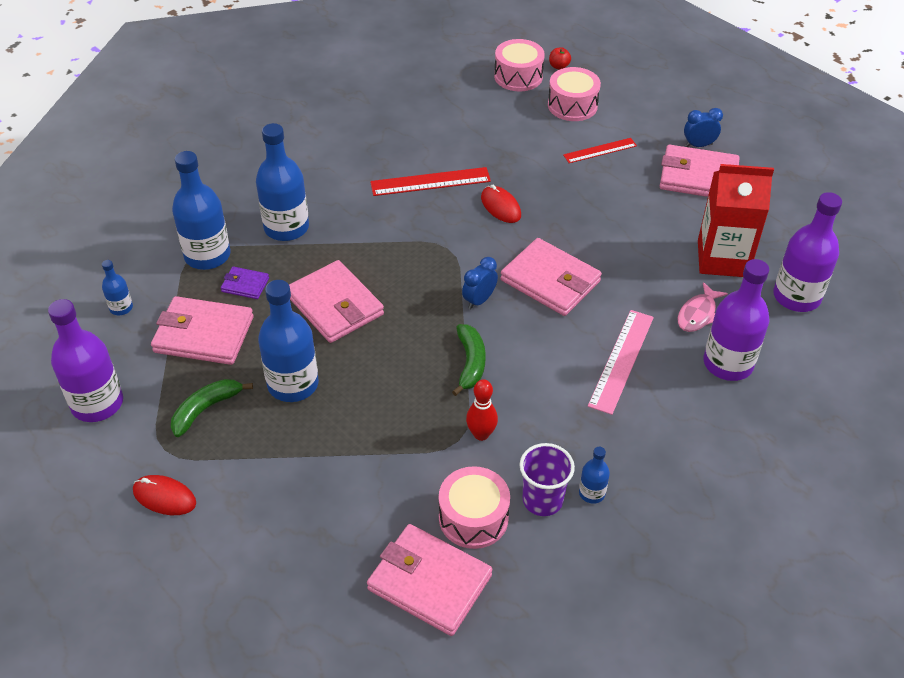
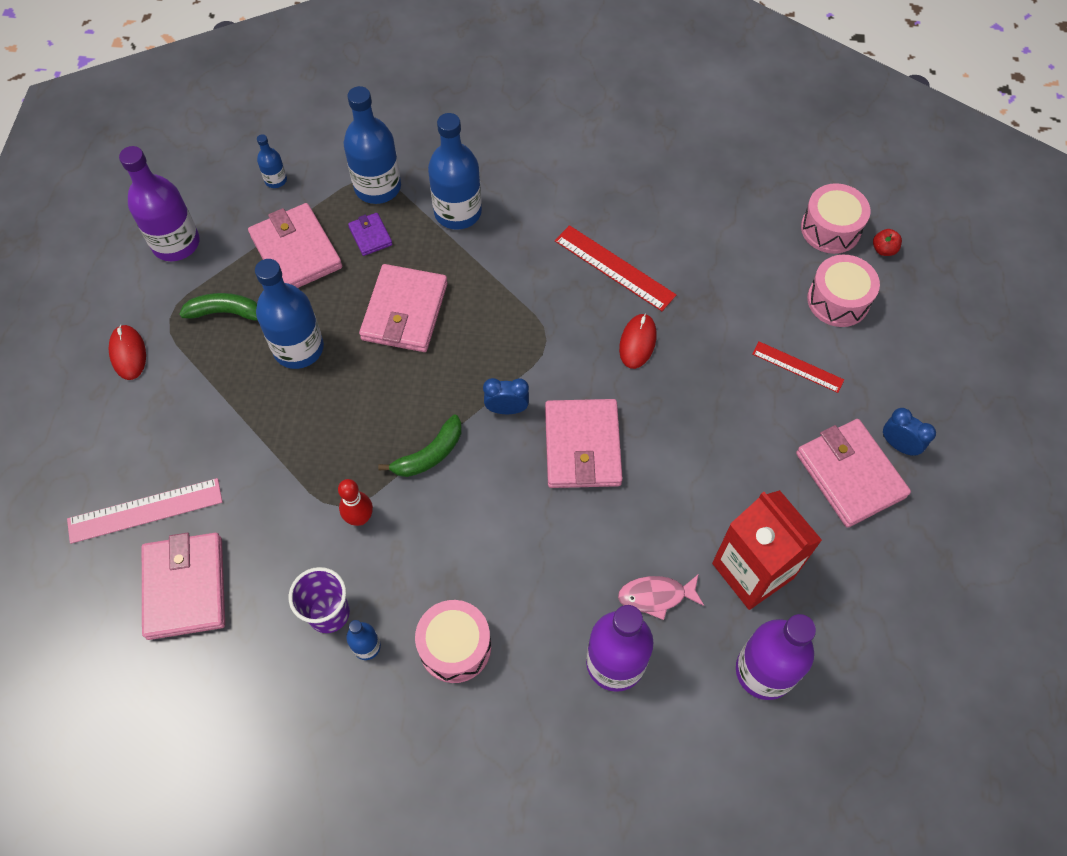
camera: 50 degrees right, 15 degrees up
pink drum [439,466,510,549] -> pink drum moved to [415,600,491,683]
pink ruler [588,310,654,415] -> pink ruler moved to [67,478,222,544]

